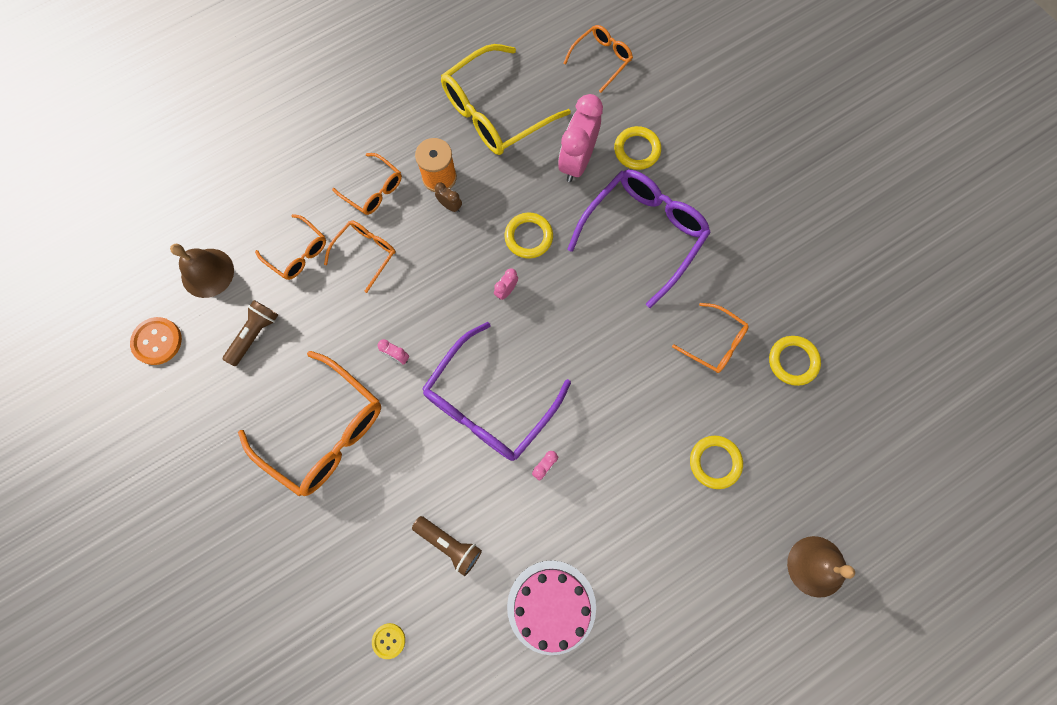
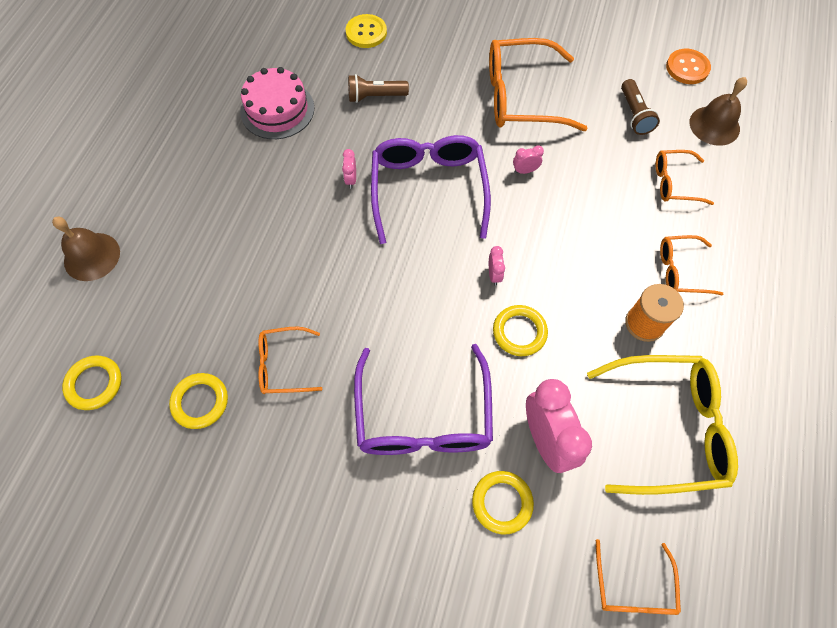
camera: 140 degrees right, 10 degrees down
orange glasses [324,220,396,293] -> none
yellow button [372,623,405,659] -> yellow button [346,14,387,48], size x1.63
brown clock [435,182,462,212] -> none
yellow glasses [441,44,571,155] -> yellow glasses turned 75 degrees clockwise [587,355,738,495]
yellow ring [690,436,743,489] -> yellow ring moved to [62,356,122,410]

